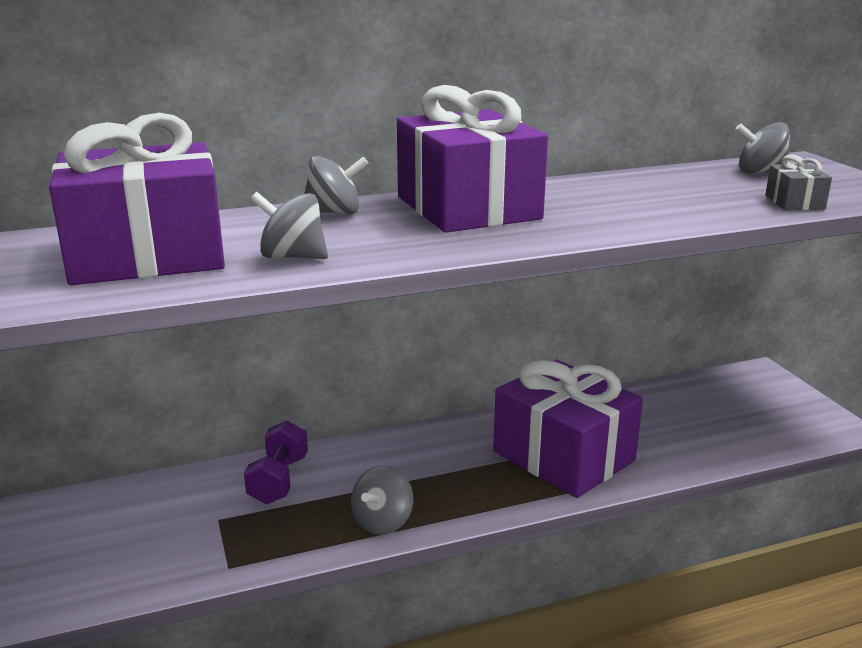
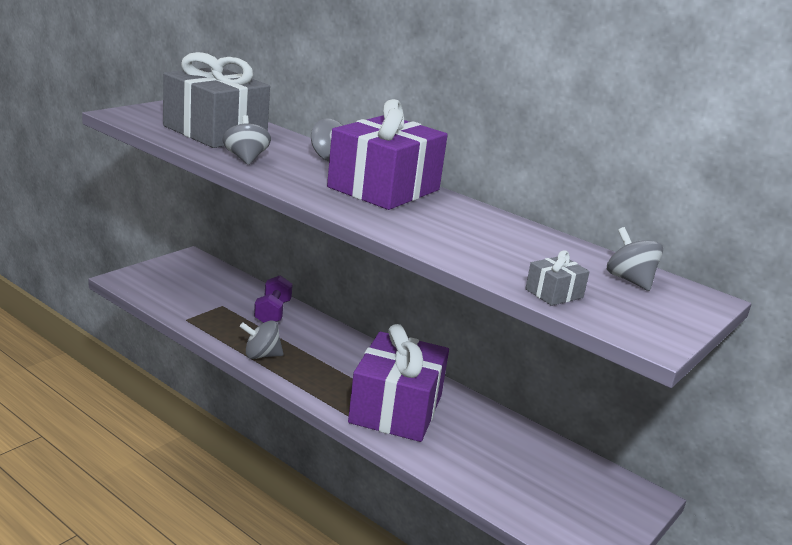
camera: 55 degrees right, 0 degrees up
purple gift [49,113,225,285] -> grey gift [163,52,270,148]
purple dumbbell [244,420,308,504] -> purple dumbbell turned 60 degrees counterclockwise [254,275,293,323]

